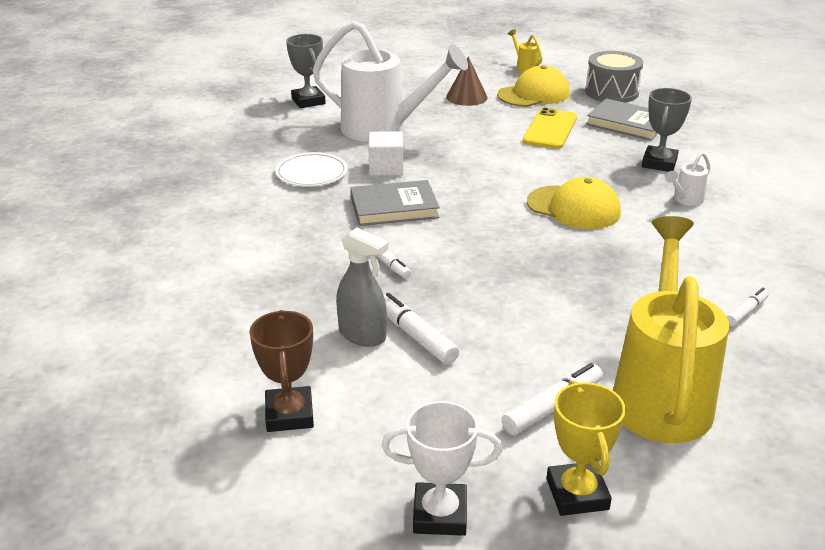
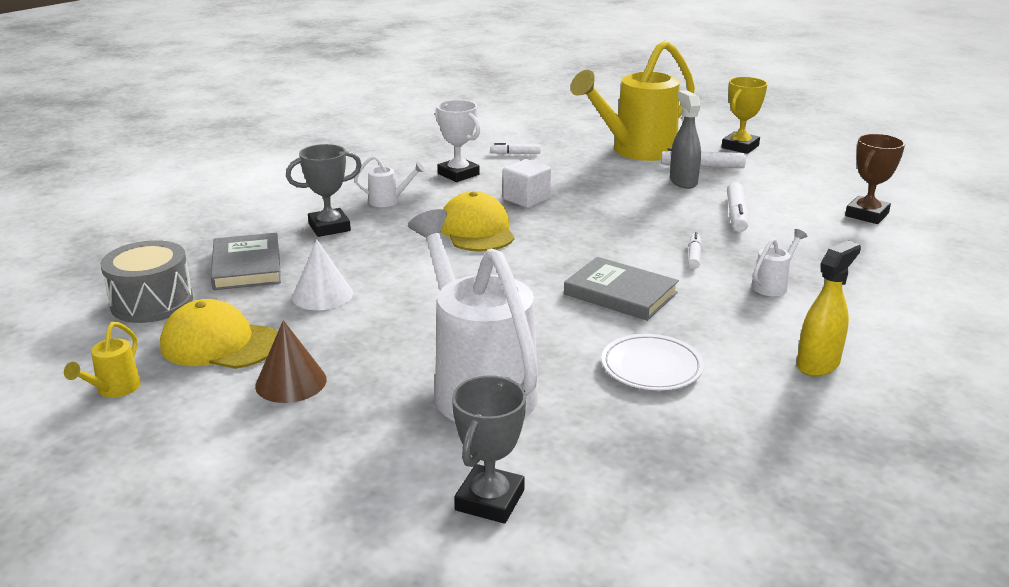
camera: 135 degrees left, 5 degrees down
grey spray bottle [336,227,389,347] -> grey spray bottle moved to [670,90,701,189]
white cube [368,131,403,176] -> white cube moved to [503,159,551,208]
white trophy [382,401,502,536] -> white trophy moved to [435,100,481,182]
yellow phone [523,108,577,149] -> white cone [292,240,353,310]
none -> white watering can [752,229,807,296]
none -> yellow spray bottle [797,240,861,376]

